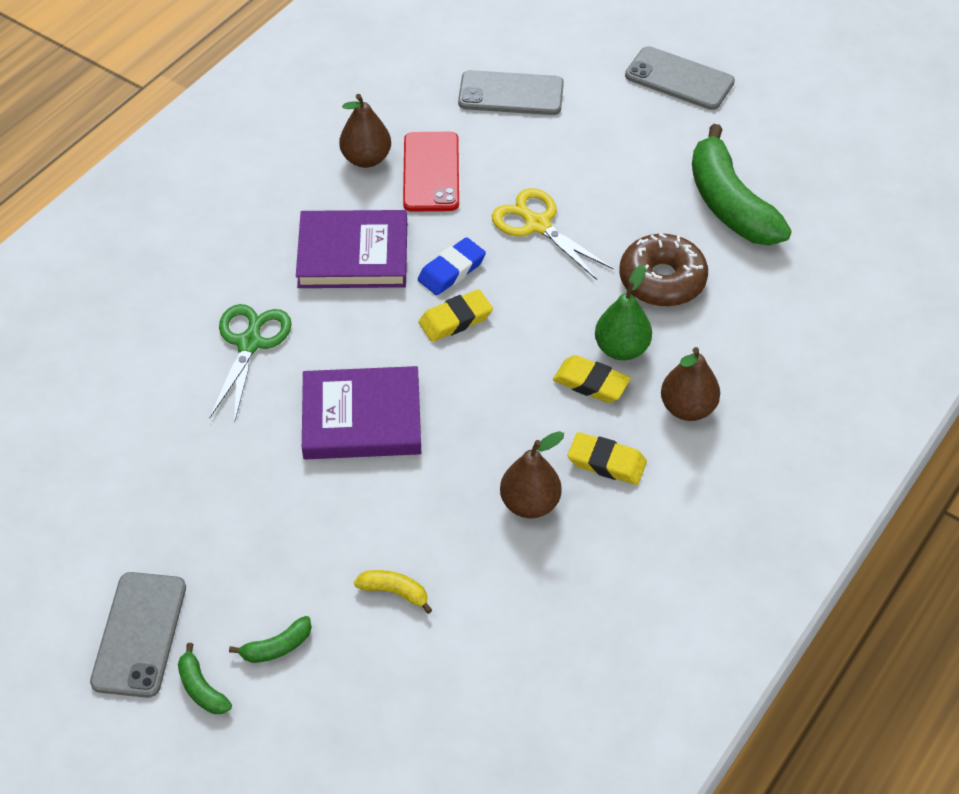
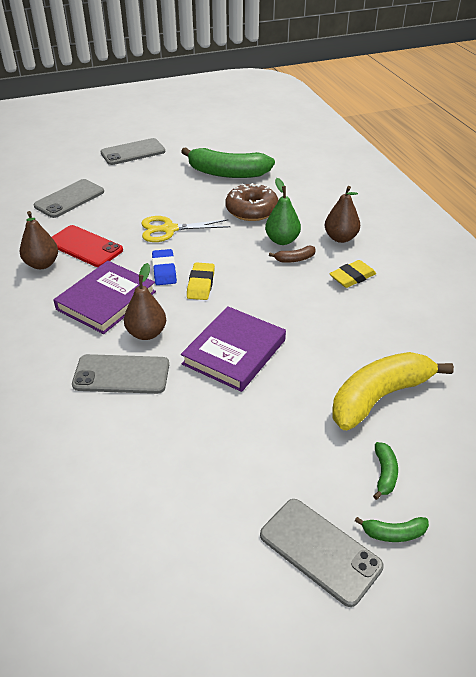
camera: 55 degrees left, 10 degrees down
green scissors [210,304,292,424] -> grey phone [72,354,169,394]
yellow banana [354,570,432,614] -> yellow banana [332,352,454,430], size x2.37
brown pear [500,431,564,518] -> brown pear moved to [124,263,166,340]
yellow eraser [553,355,631,403] -> brown banana [269,246,316,263]

